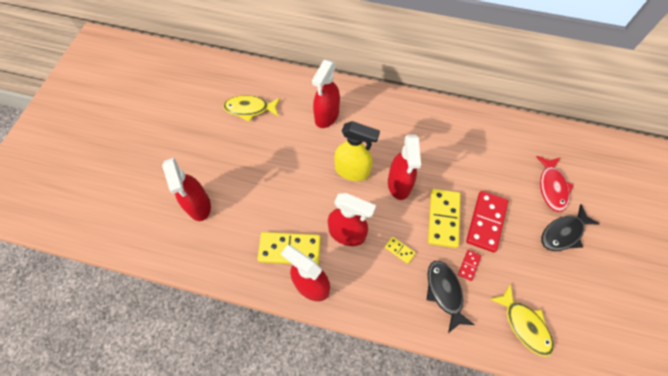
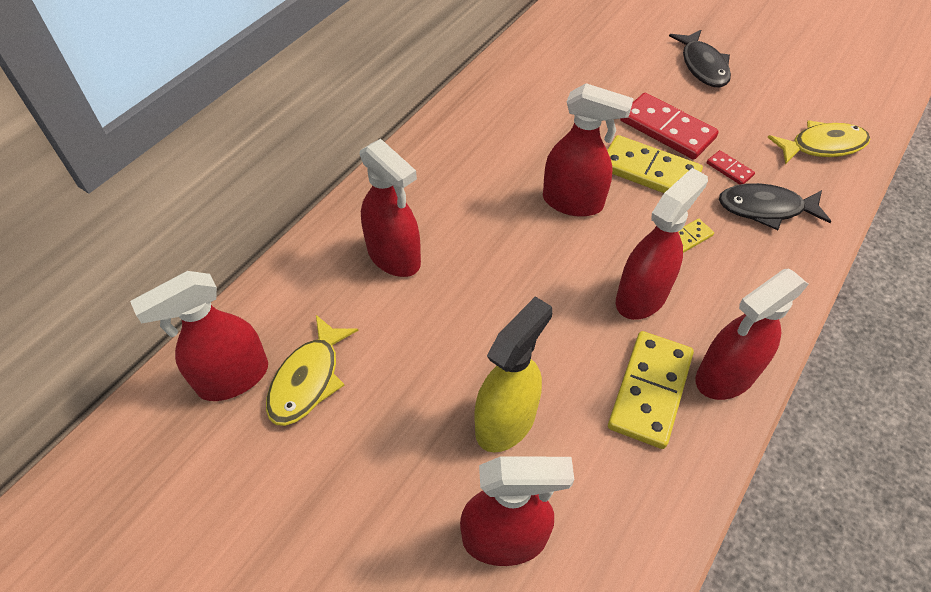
camera: 70 degrees left, 10 degrees down
yellow spray bottle [334,121,380,181] -> yellow spray bottle moved to [474,296,553,452]
red fish [536,156,574,212] -> none
none -> red spray bottle [130,271,268,401]

